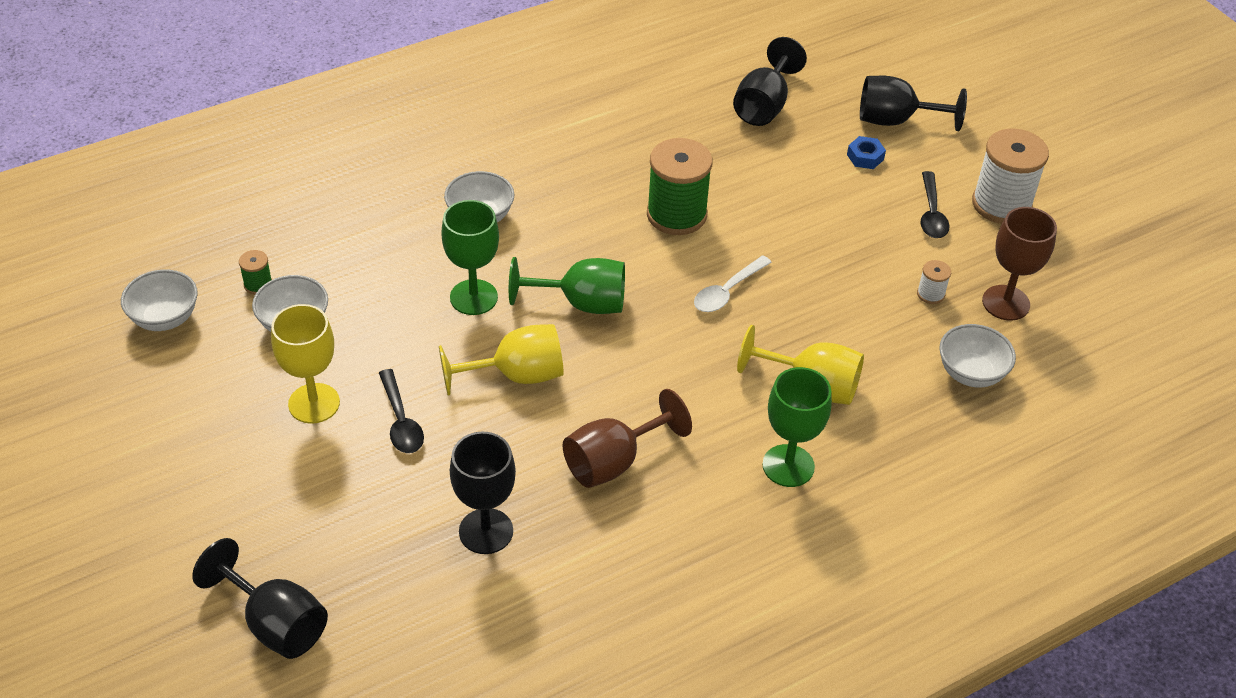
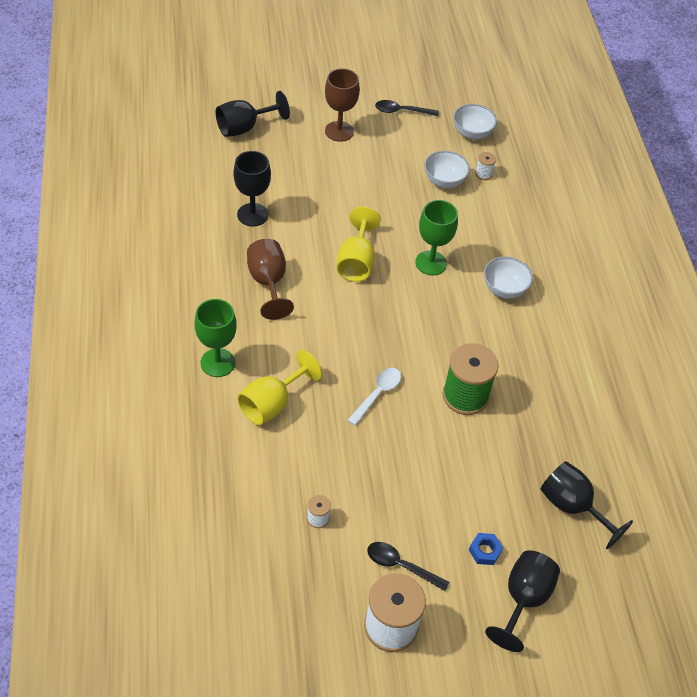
camera: 110 degrees right, 5 degrees up
green spool [239,250,272,295] -> white spool [475,152,496,180]
yellow goblet [271,304,340,424] -> none
black spoon [379,369,424,453] -> black spoon moved to [375,100,439,116]
green goblet [509,257,625,314] -> none
white spoon [694,255,772,312] -> white spoon turned 60 degrees clockwise [347,368,401,426]
white bowl [939,324,1016,388] -> none
brown goblet [982,207,1057,320] -> brown goblet moved to [325,69,360,142]

